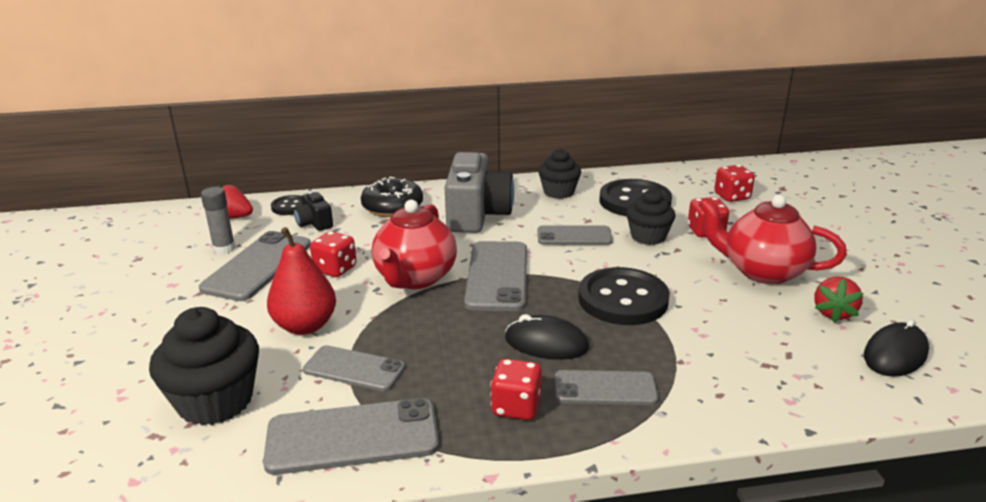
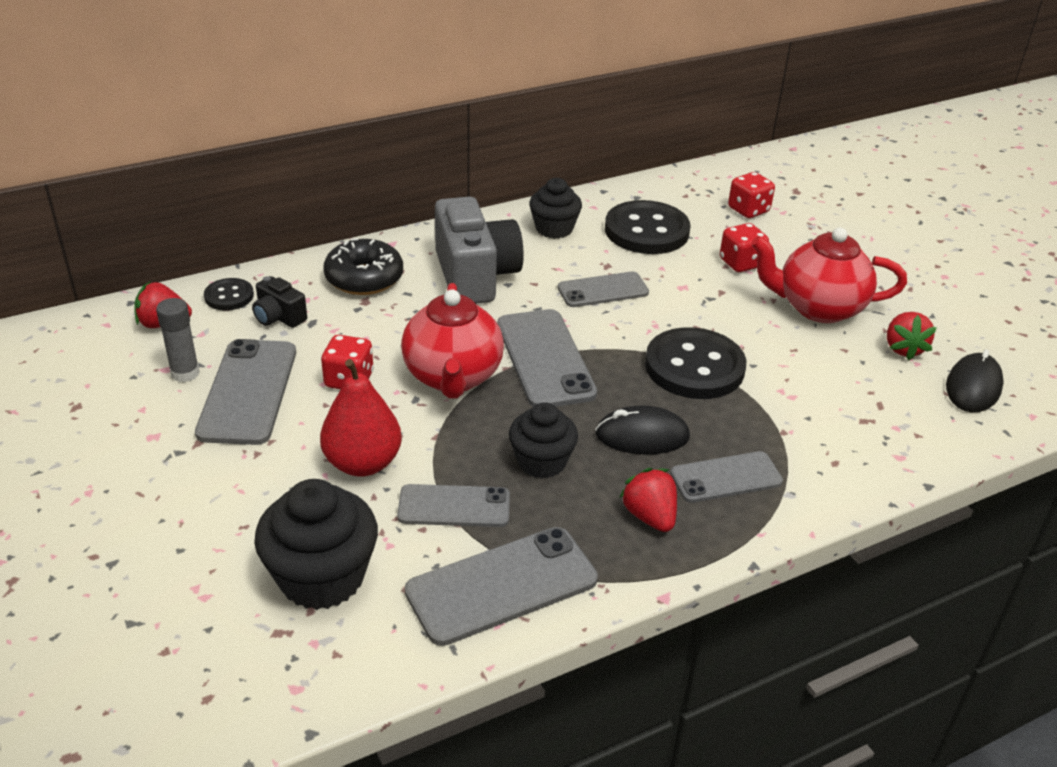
camera: 20 degrees left, 10 degrees up
red dice [490,359,542,420] -> red strawberry [619,468,677,532]
black cupcake [626,189,675,245] -> black cupcake moved to [509,402,578,479]

